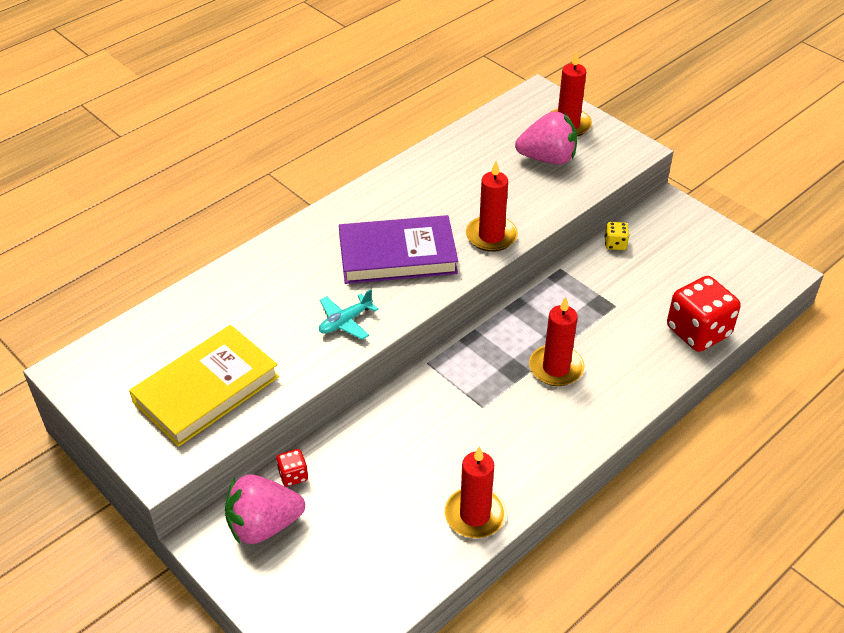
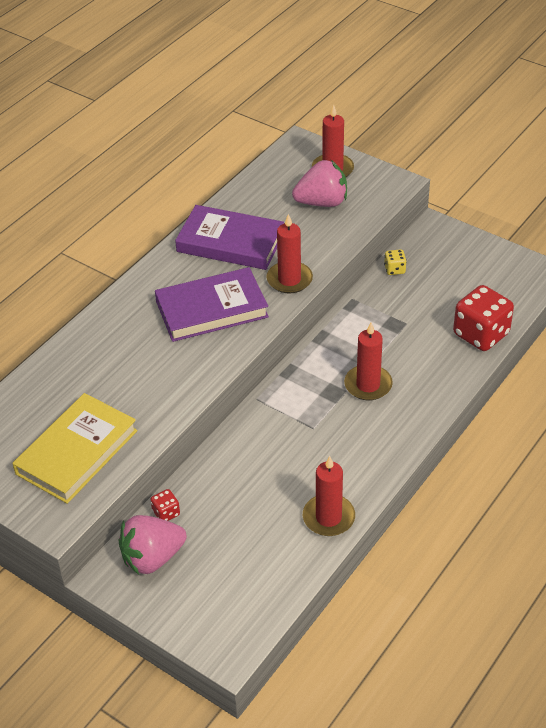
camera: 10 degrees left, 0 degrees up
turquoise plane [319,289,378,340] -> none
none -> purple book [175,205,284,270]

